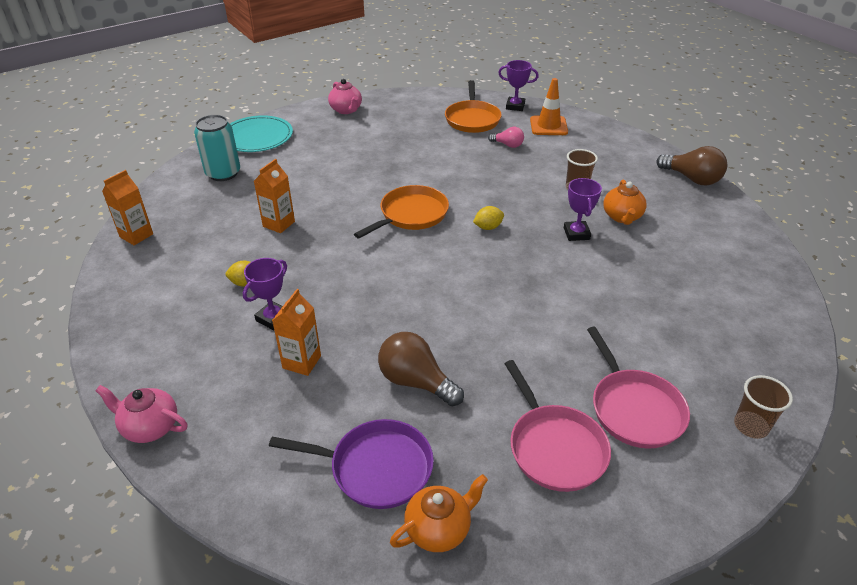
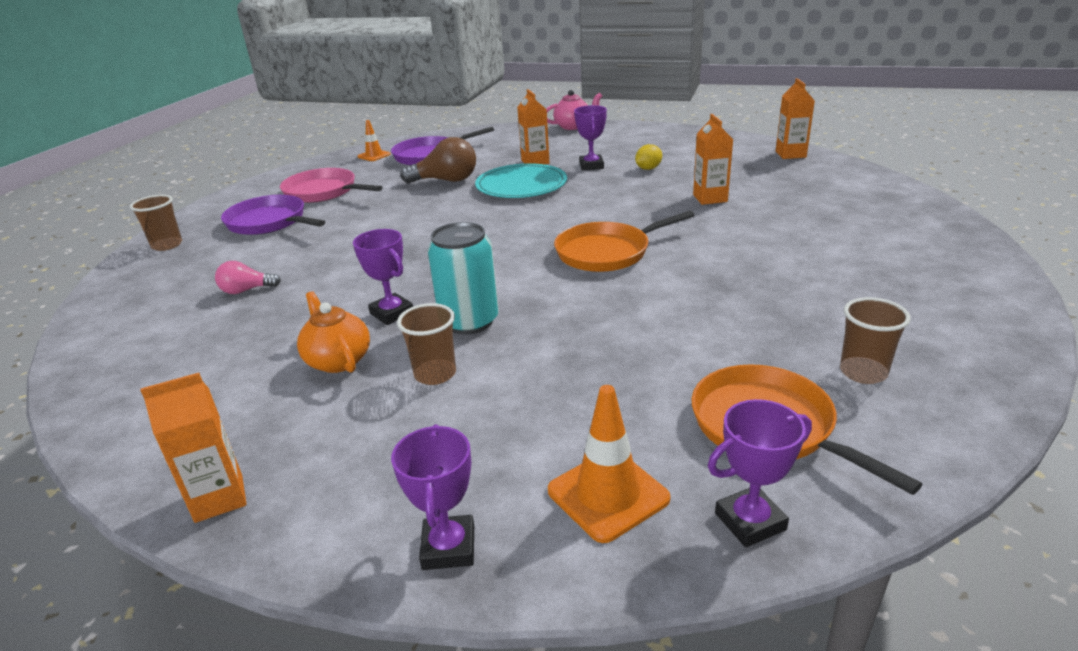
camera: 145 degrees right, 10 degrees down
turquoise can [194,115,240,181] -> turquoise can moved to [428,222,499,335]
turquoise plate [230,115,293,152] -> turquoise plate moved to [475,163,567,198]
pink teapot [328,79,362,114] -> none
orange pan [354,185,449,239] -> orange pan turned 60 degrees clockwise [554,210,695,272]
orange teapot [390,474,488,552] -> orange traffic cone [358,120,391,161]
yellow lemon [473,206,504,230] -> none
pink light bulb [488,127,524,148] -> pink light bulb moved to [215,261,281,294]
pink pan [587,327,690,449] -> purple pan [221,195,325,235]
brown light bulb [656,146,727,186] -> orange carton [140,373,247,523]
none -> purple trophy [391,424,474,570]
none -> brown cup [840,297,911,384]

